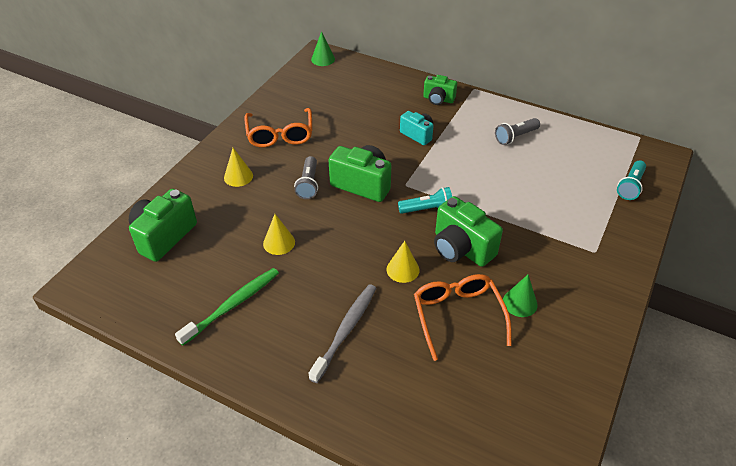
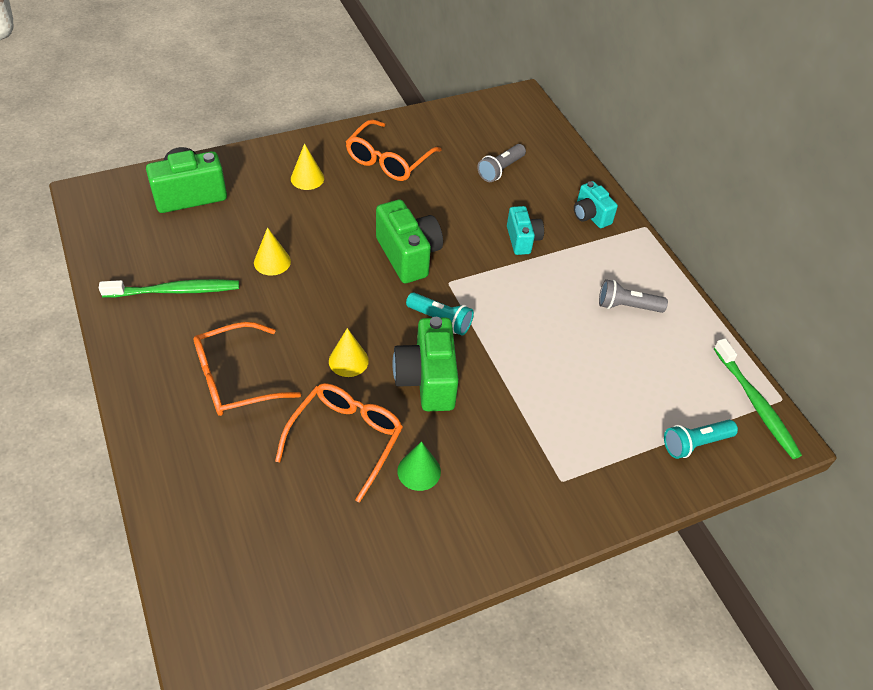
camera: 35 degrees right, 5 degrees up
grey flashlight [294,156,318,199] -> grey flashlight moved to [477,144,526,182]
grey toothbrush [309,284,376,383] -> orange glasses [194,322,301,416]
green cone [311,31,335,66] -> none
green camera [423,75,457,105] -> turquoise camera [574,181,618,228]
none -> green toothbrush [714,338,802,459]

